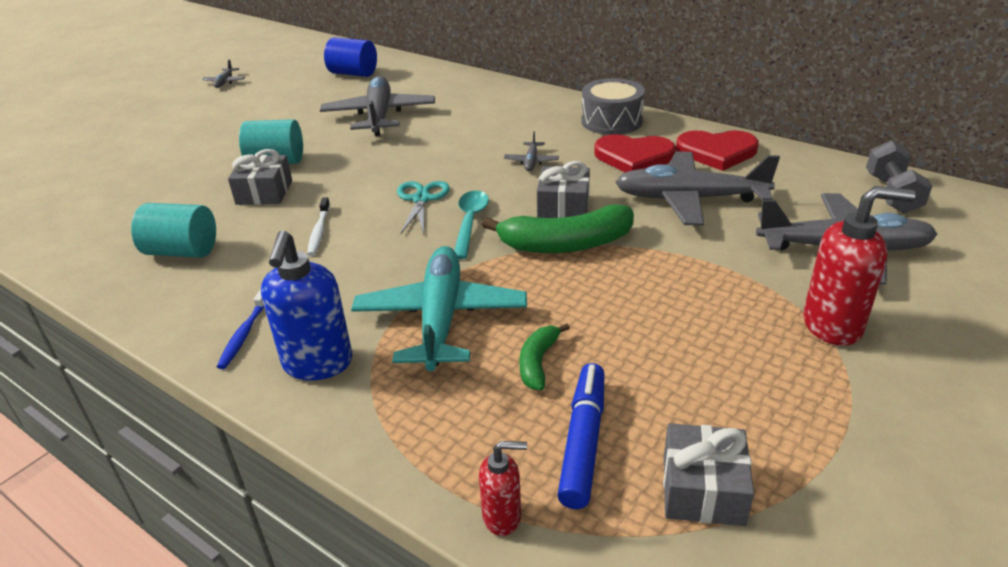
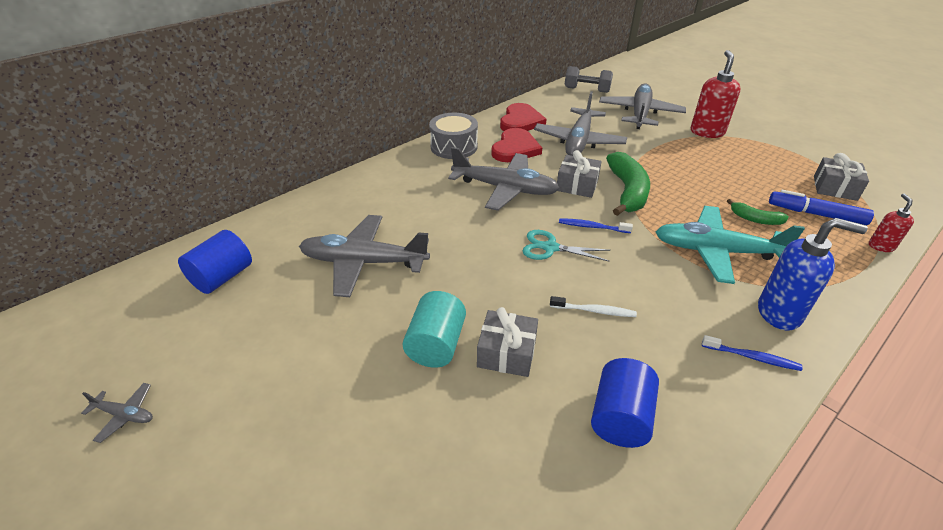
camera: 80 degrees left, 5 degrees up
turquoise cylinder [131,203,216,258] -> blue cylinder [591,358,659,448]
turquoise spoon [454,190,489,259] -> blue toothbrush [559,218,633,233]
grey plane [504,131,559,171] -> grey plane [448,147,559,211], size x2.36

